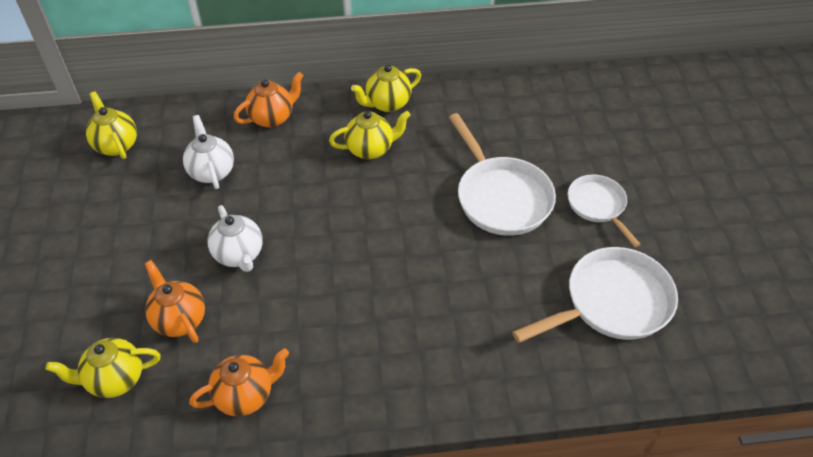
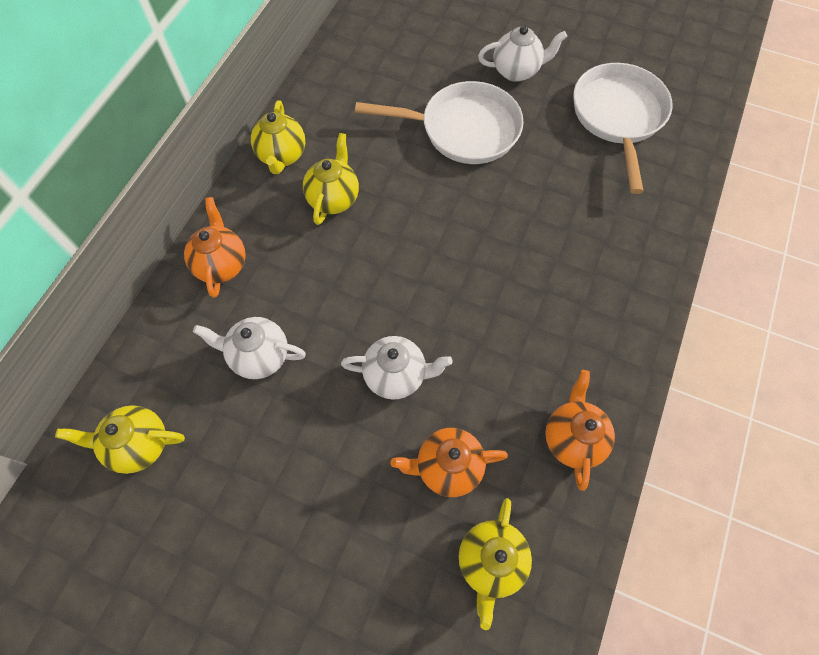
camera: 60 degrees left, 15 degrees up
white pan [568,175,641,247] -> white teapot [478,25,567,82]

